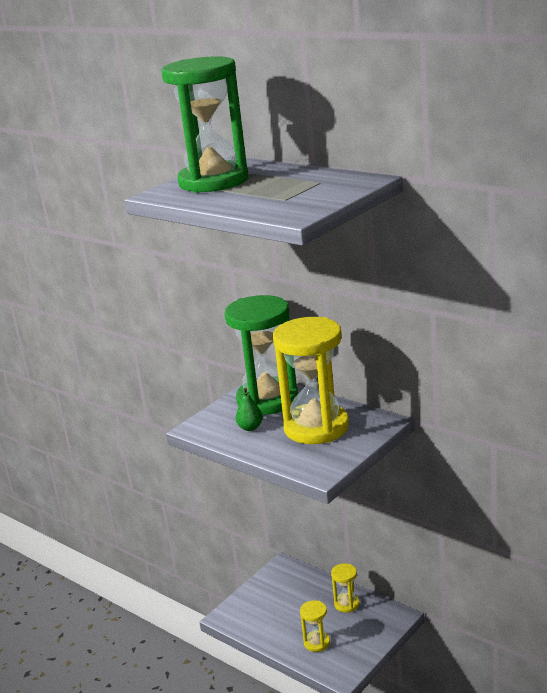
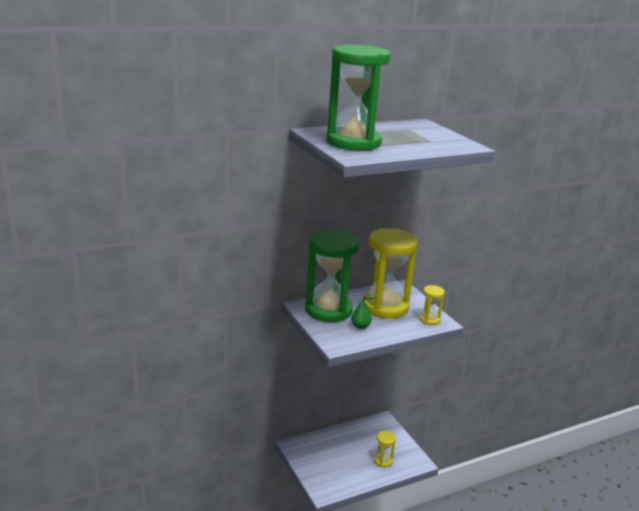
camera: 70 degrees left, 0 degrees up
yellow hourglass [331,563,359,613] -> yellow hourglass moved to [419,285,445,325]

